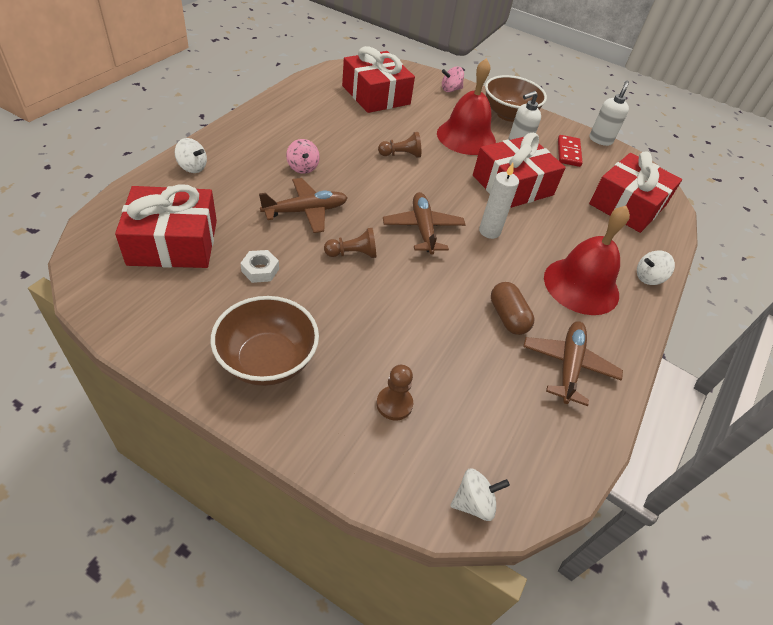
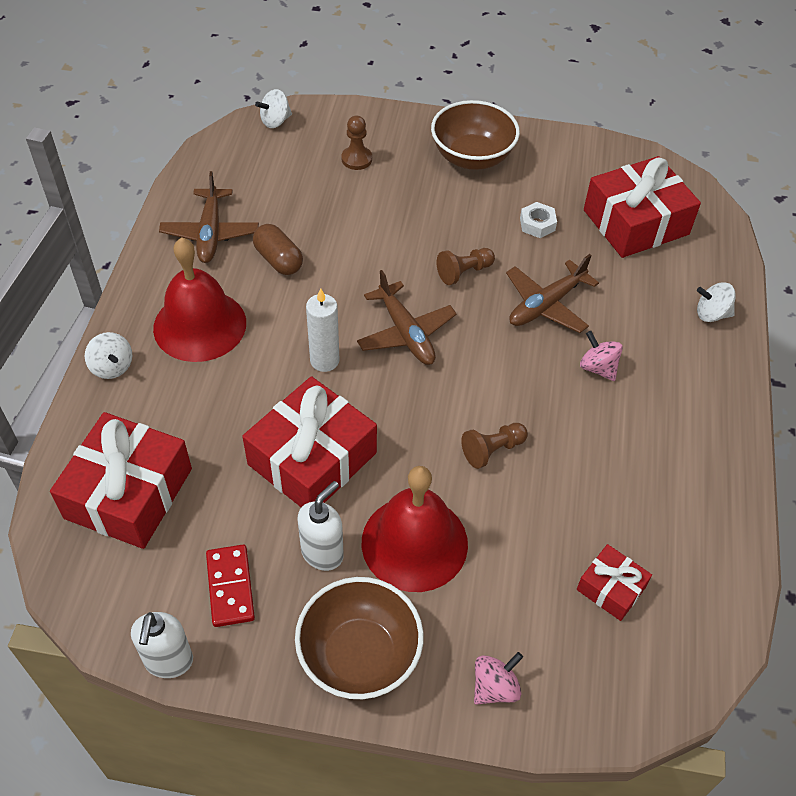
camera: 165 degrees right, 5 degrees up
red gift [342,46,415,113] -> red gift [577,544,652,621], size x0.51
white spinning top [637,250,675,285] -> white spinning top turned 90 degrees clockwise [85,332,132,379]

